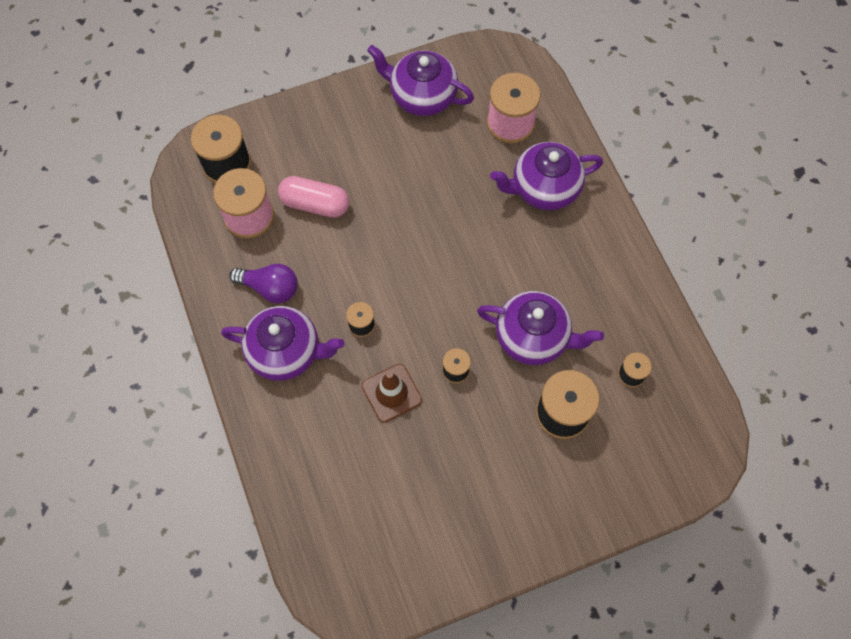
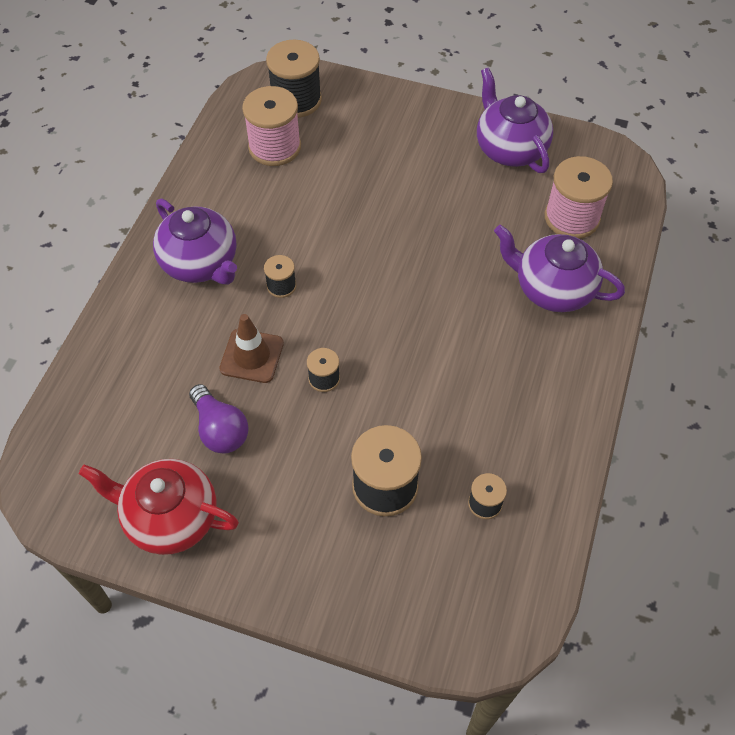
camera: 40 degrees right, 10 degrees down
purple light bulb [229,264,298,304] -> purple light bulb moved to [189,384,249,454]
pink capsule [278,176,350,218] -> none
purple teapot [477,291,604,365] -> none
none -> red teapot [79,459,239,555]

